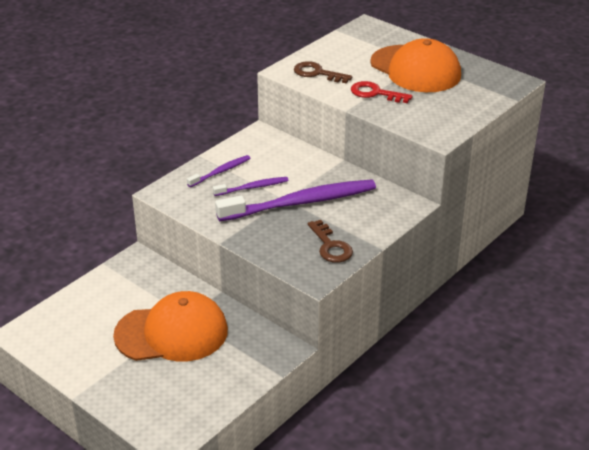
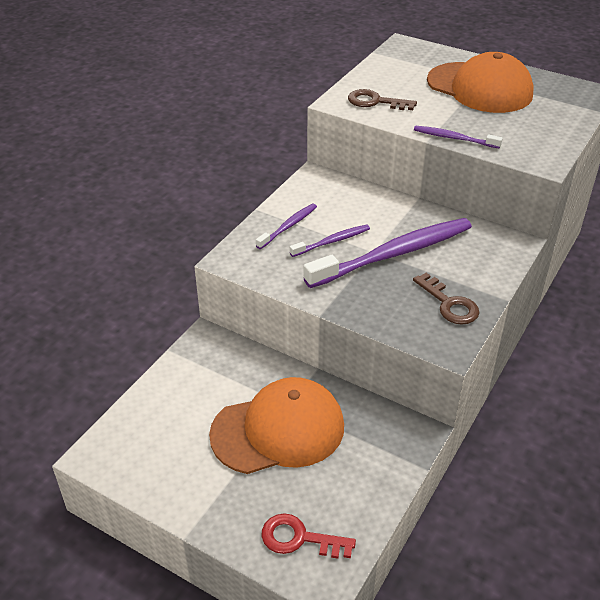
camera: 10 degrees left, 5 degrees up
red key [351,81,413,103] -> red key moved to [262,513,356,558]
none -> purple toothbrush [414,126,503,149]

